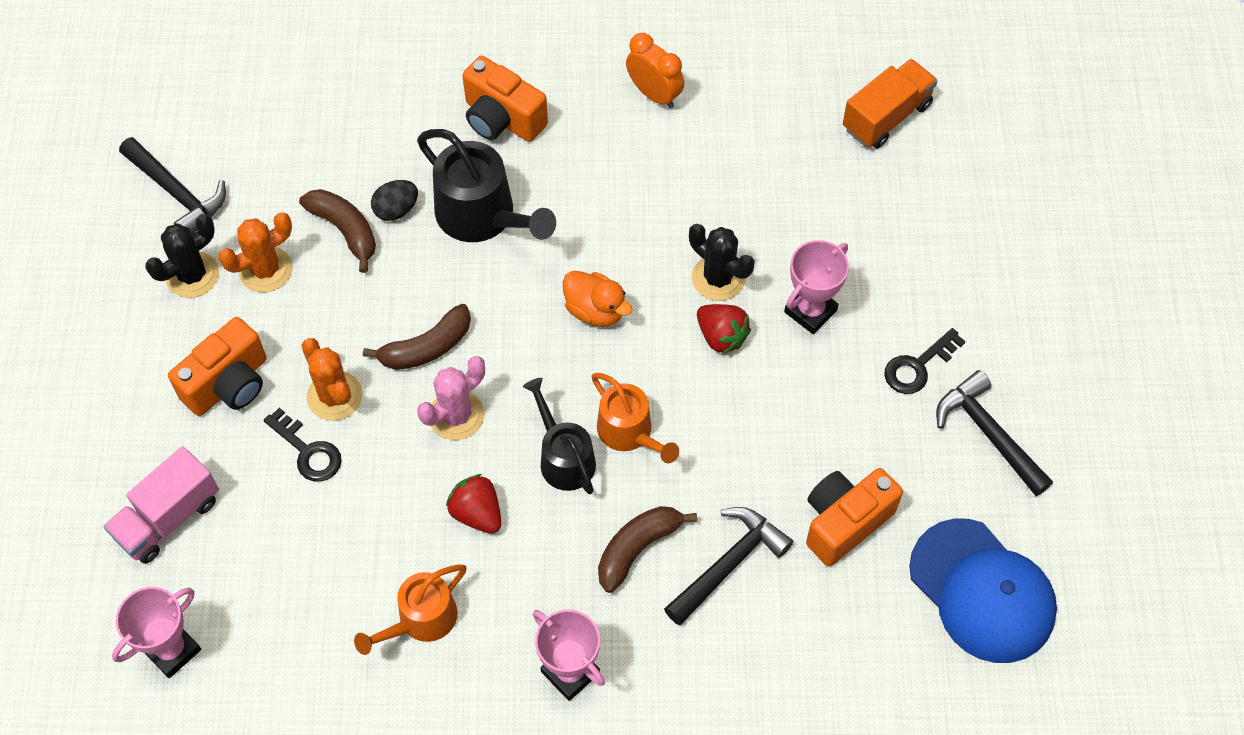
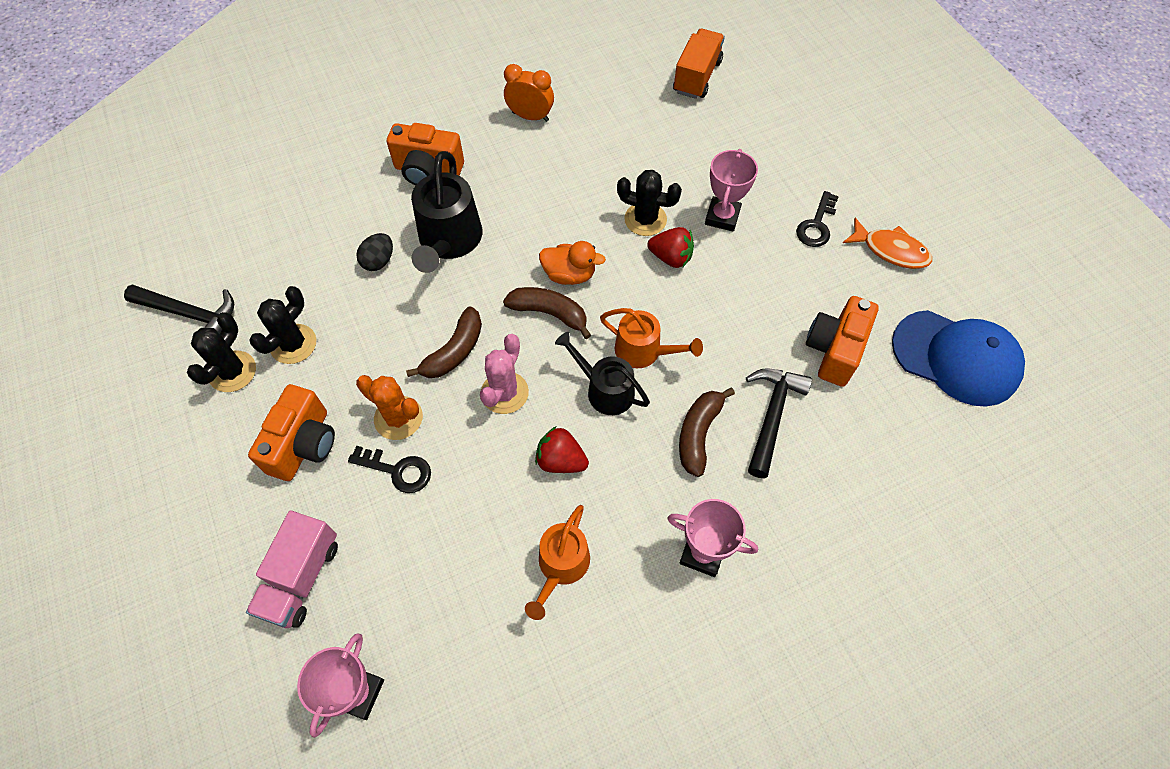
camera: 25 degrees left, 0 degrees up
orange cactus [218,212,292,292] -> black cactus [250,286,316,364]
brown banana [299,189,376,273] -> brown banana moved to [503,287,591,339]
black watering can [417,129,556,242] -> black watering can turned 75 degrees clockwise [411,151,483,273]
black hammer [936,370,1053,496] -> orange fish [843,218,932,269]

